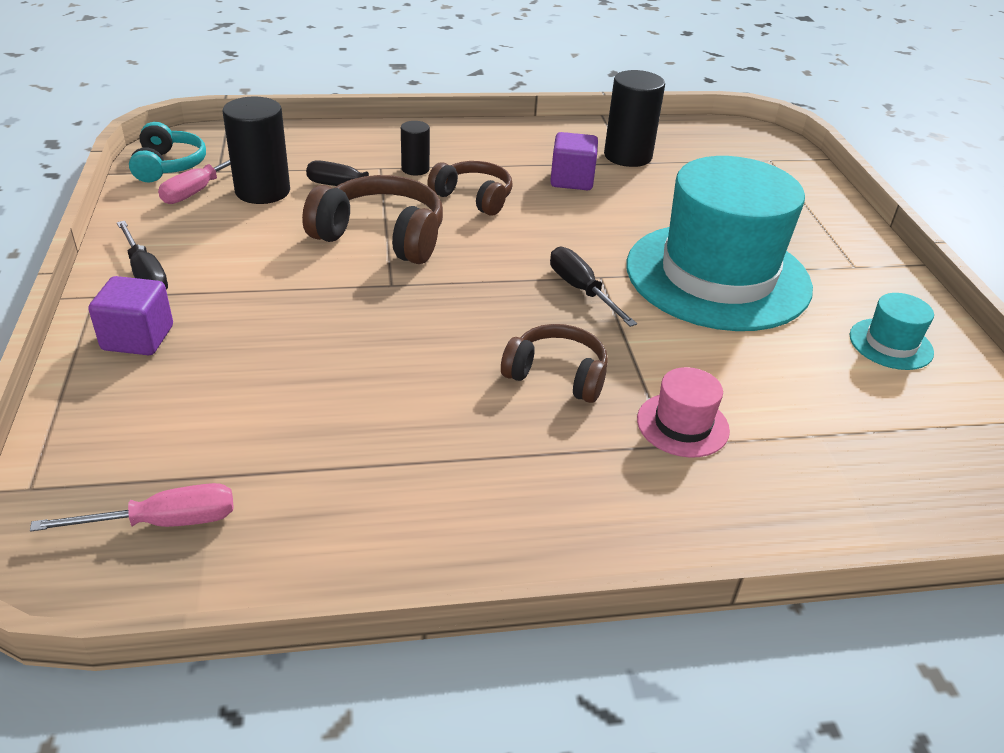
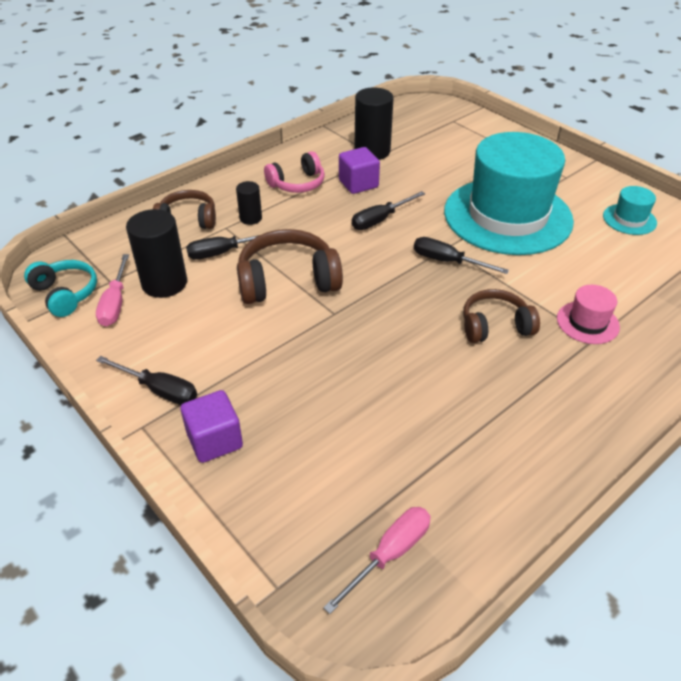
camera: 30 degrees left, 5 degrees up
brown headphones [427,161,513,216] -> brown headphones moved to [153,190,216,229]
none -> pink headphones [264,151,325,193]
none -> black screwdriver [352,191,425,230]

